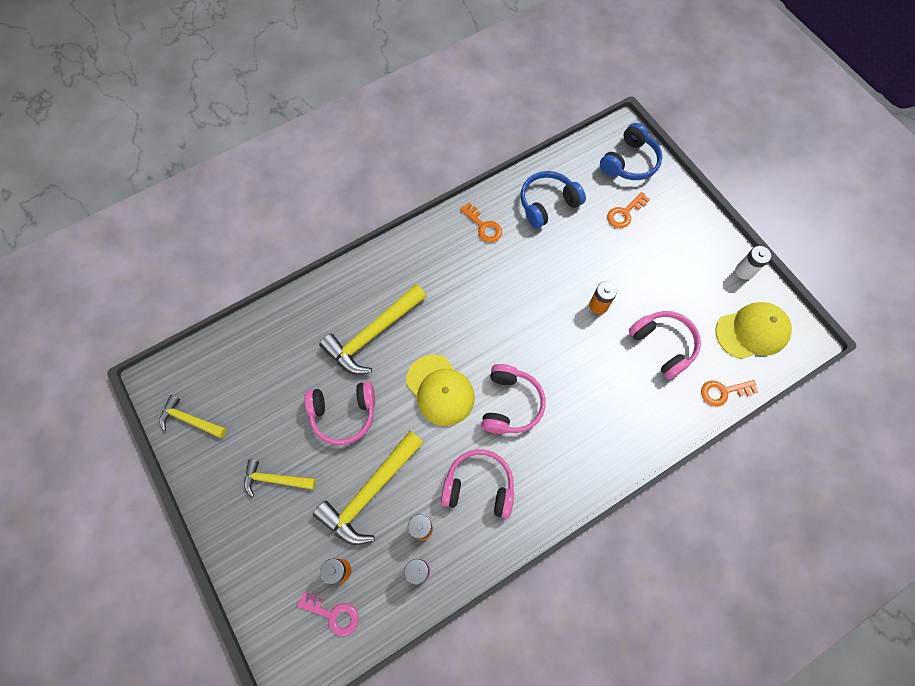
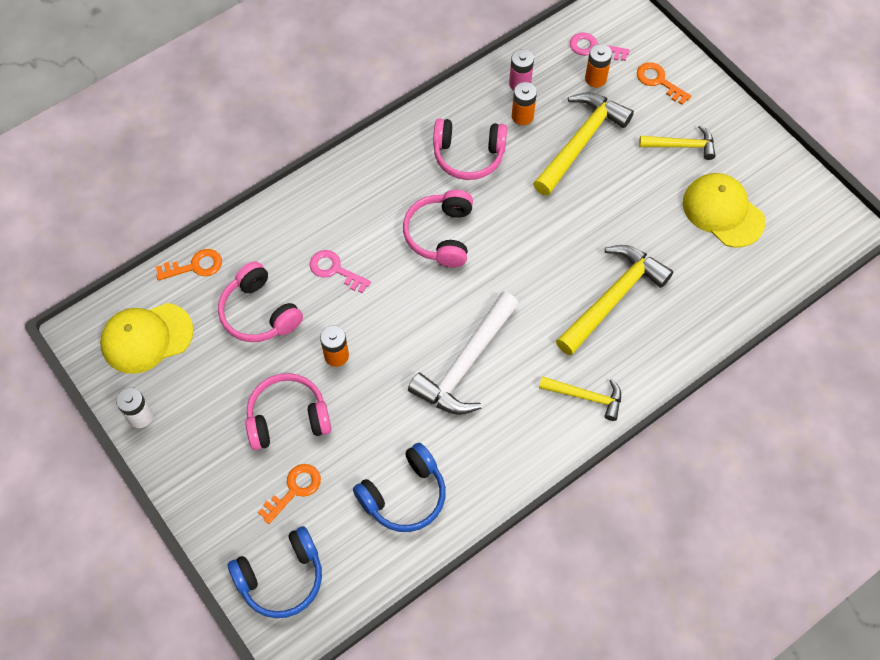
camera: 175 degrees right, 5 degrees down
yellow hammer [159,395,226,438] -> yellow hammer moved to [539,376,621,421]
pink headphones [305,381,375,445] -> pink headphones moved to [246,373,332,450]
yellow cap [406,355,475,426] -> yellow cap moved to [683,173,765,248]
orange key [460,203,502,242] -> orange key moved to [637,62,691,105]
blue headphones [600,123,662,180] -> blue headphones turned 150 degrees counterclockwise [228,526,322,618]
none -> pink key [310,250,371,293]
none -> white hammer [408,292,519,415]

